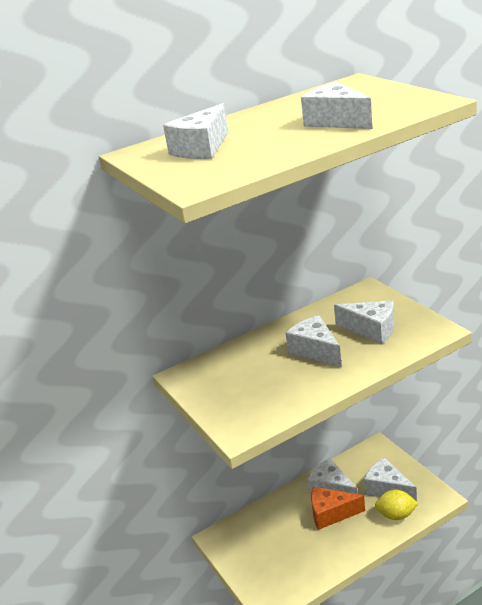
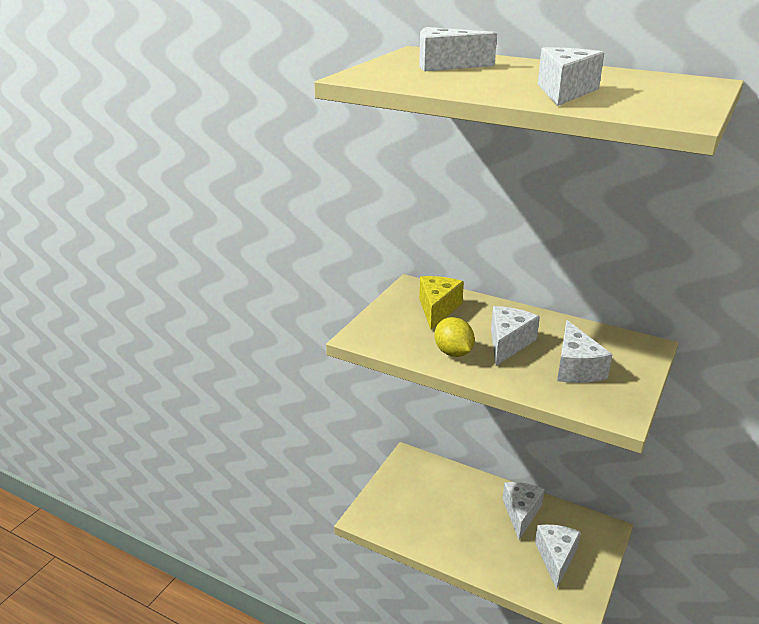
camera: 55 degrees right, 0 degrees up
orange cheese [311,487,365,530] -> none
yellow lemon [375,489,419,520] -> yellow lemon moved to [434,317,475,357]
none -> yellow cheese [419,276,464,330]

